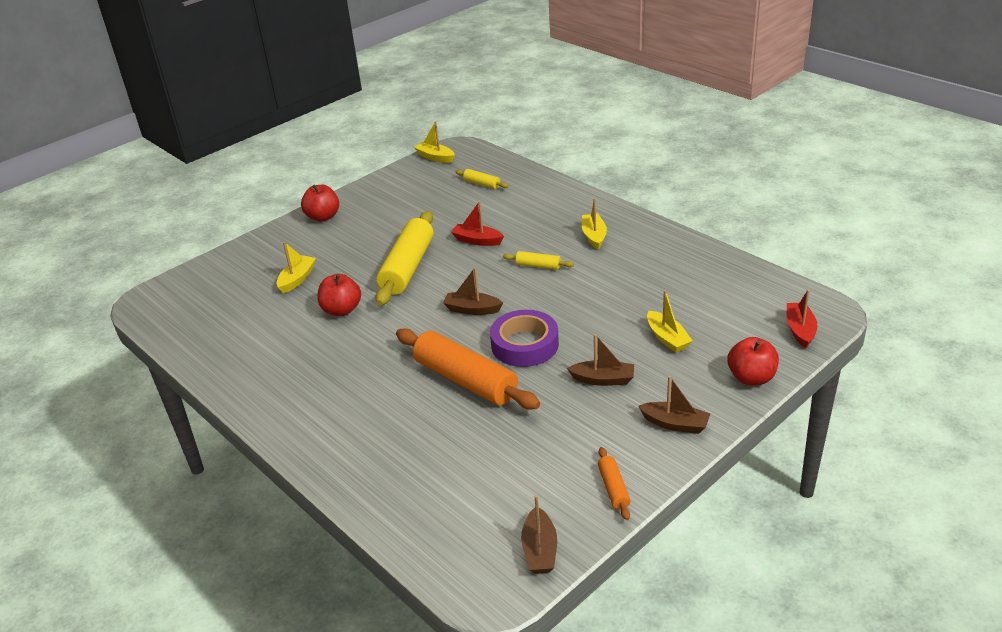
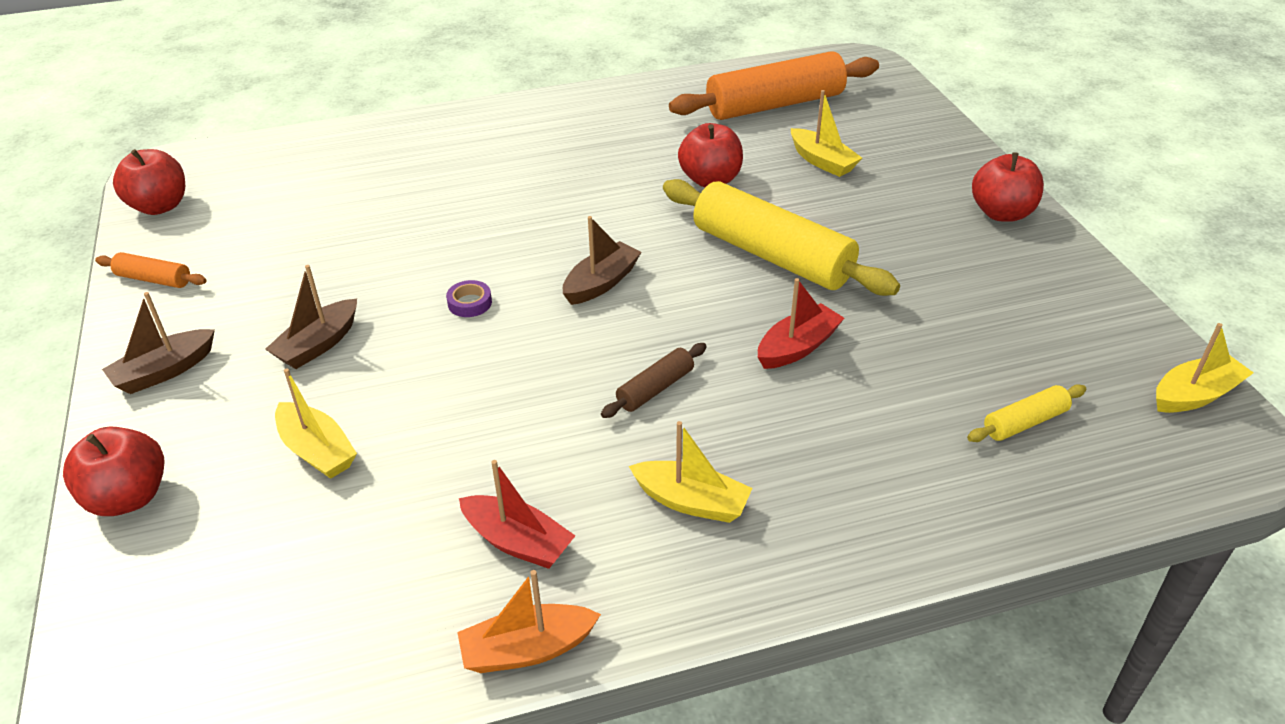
camera: 115 degrees right, 5 degrees up
orange rolling pin [396,328,540,409] -> orange rolling pin moved to [669,51,879,120]
purple tape [490,310,559,367] -> purple tape [446,280,492,317], size x0.40
yellow rolling pin [503,251,574,270] -> brown rolling pin [601,343,707,418]
brown boat [521,495,557,574] -> red apple [113,149,185,215]
yellow boat [647,290,693,353] -> yellow boat turned 135 degrees counterclockwise [275,368,357,479]
red boat [787,289,817,348] -> red boat moved to [459,460,575,569]
none -> orange boat [457,570,601,673]

